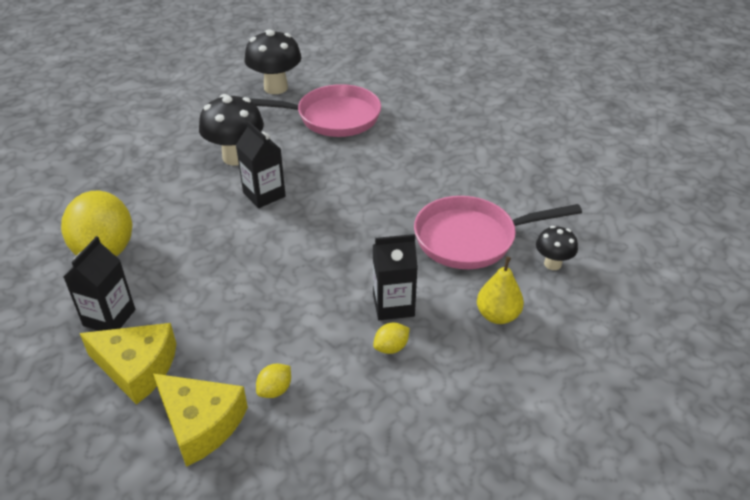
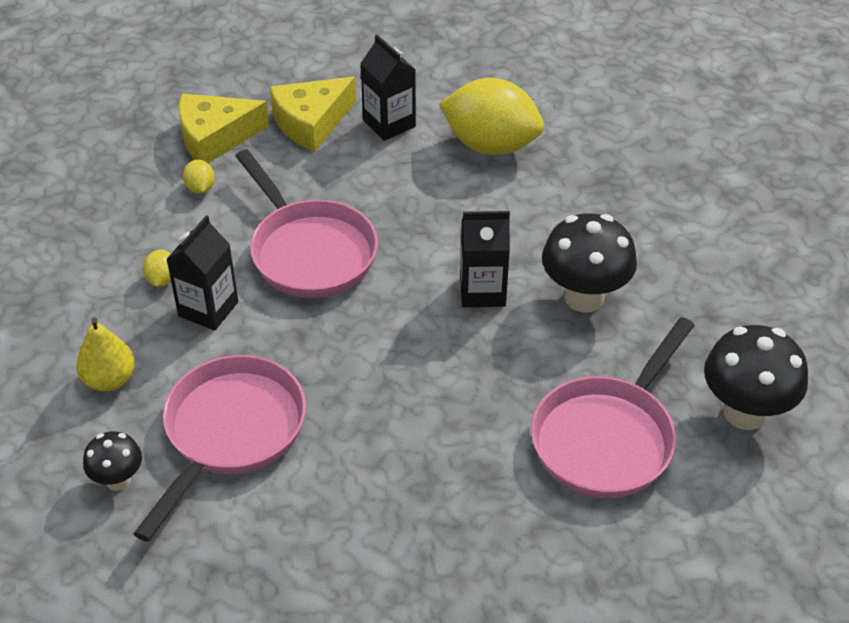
camera: 125 degrees right, 5 degrees up
none -> pink pan [236,149,378,298]

